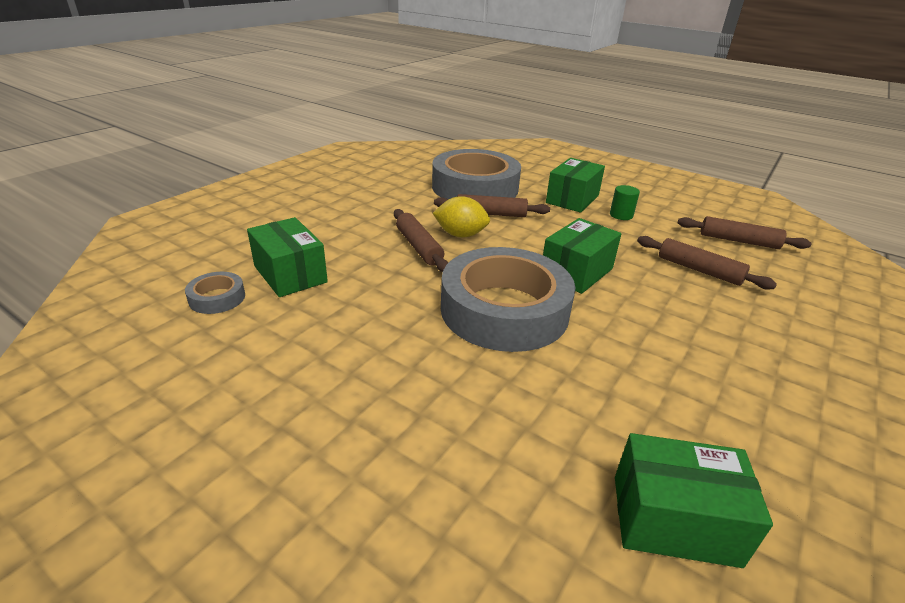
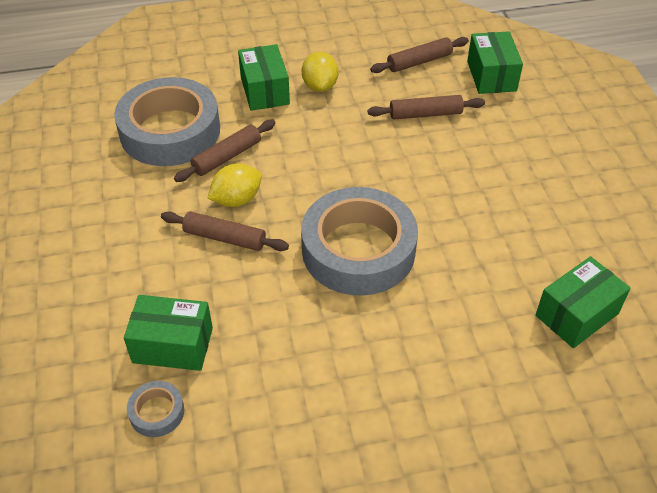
camera: 45 degrees left, 15 degrees up
green box [543,218,621,294] -> green box moved to [467,31,523,94]
green cylinder [610,185,640,220] -> yellow lemon [302,52,338,92]

